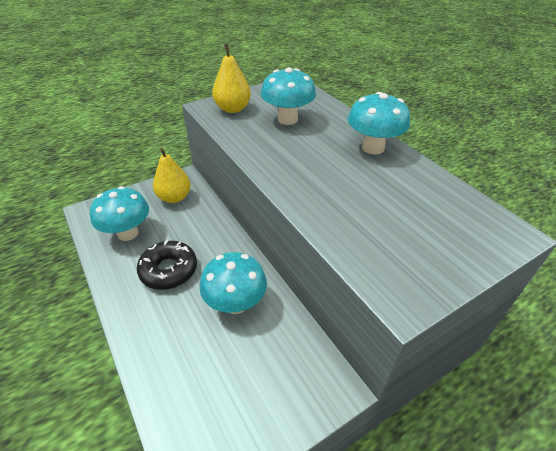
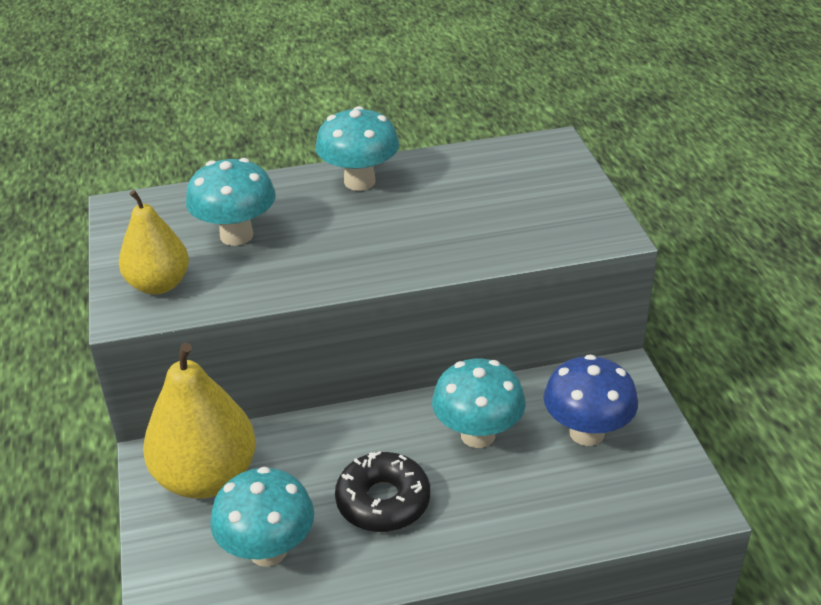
camera: 70 degrees left, 5 degrees down
yellow pear [153,148,191,203] -> yellow pear [143,343,256,499], size x1.57
none -> blue mushroom [543,355,638,446]

